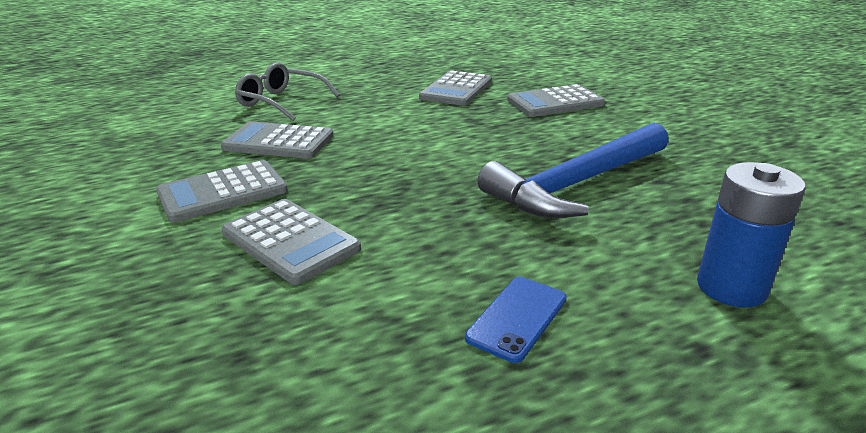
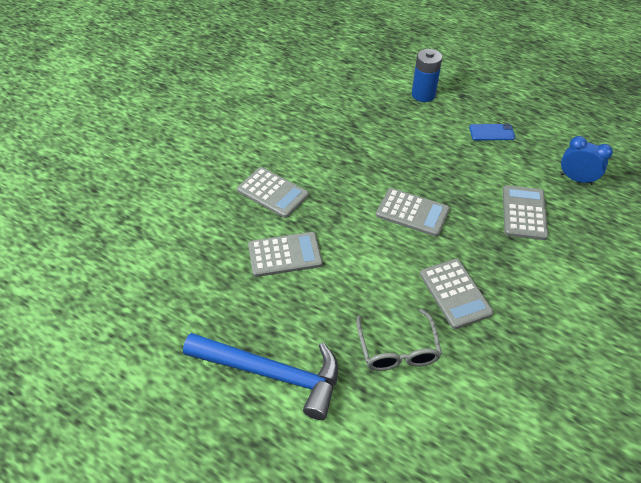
camera: 125 degrees left, 20 degrees up
grey calculator [156,160,288,223] -> grey calculator moved to [376,188,450,237]
blue hammer [477,123,669,218] -> blue hammer moved to [183,333,338,420]
none -> blue clock [561,136,613,185]

